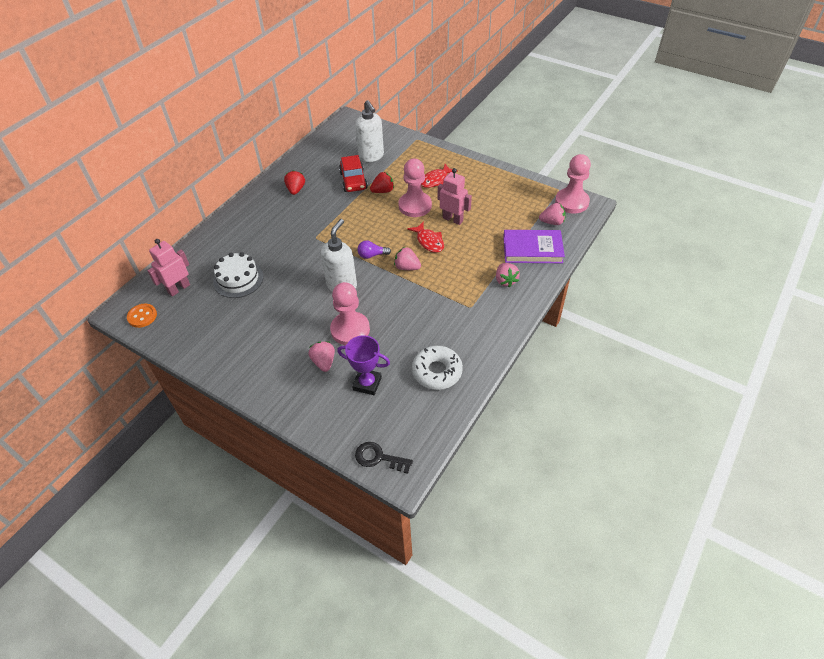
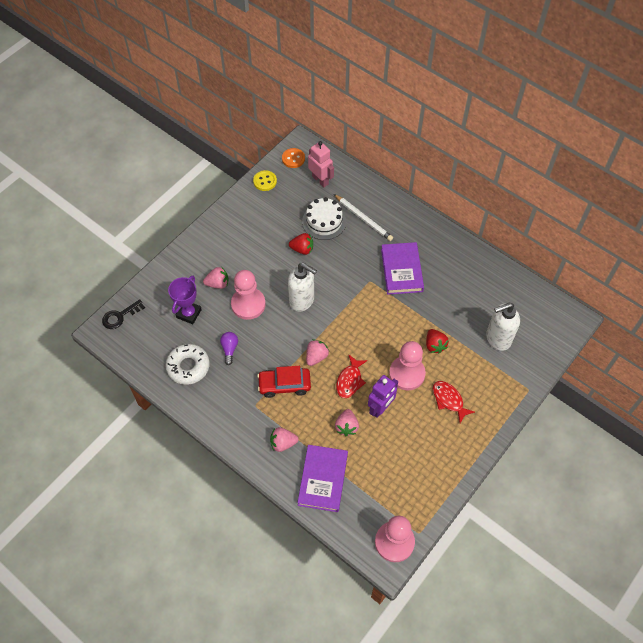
camera: 95 degrees right, 10 degrees up
red strawberry [284,170,305,195] -> red strawberry moved to [289,233,313,255]
red car [339,155,368,192] -> red car moved to [257,366,311,398]
black key [355,442,413,474] -> black key turned 150 degrees counterclockwise [102,299,145,329]
purple light bulb [358,241,391,259] -> purple light bulb moved to [220,332,238,365]
red fish [407,221,444,253] -> red fish turned 45 degrees counterclockwise [336,355,367,398]
pink robot [438,168,472,225] -> purple robot [368,375,398,418]
pink strawberry [539,203,566,225] -> pink strawberry moved to [335,409,359,436]
none -> yellow button [253,170,277,191]
none -> white pencil [334,194,393,241]
none -> purple book [381,242,424,295]

